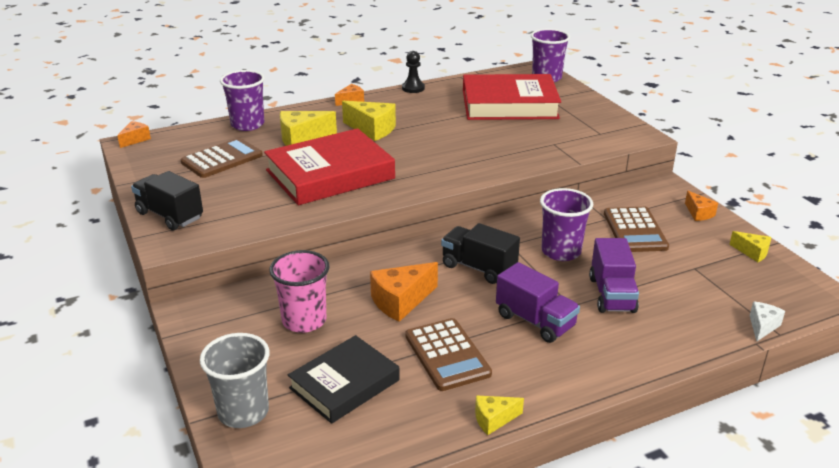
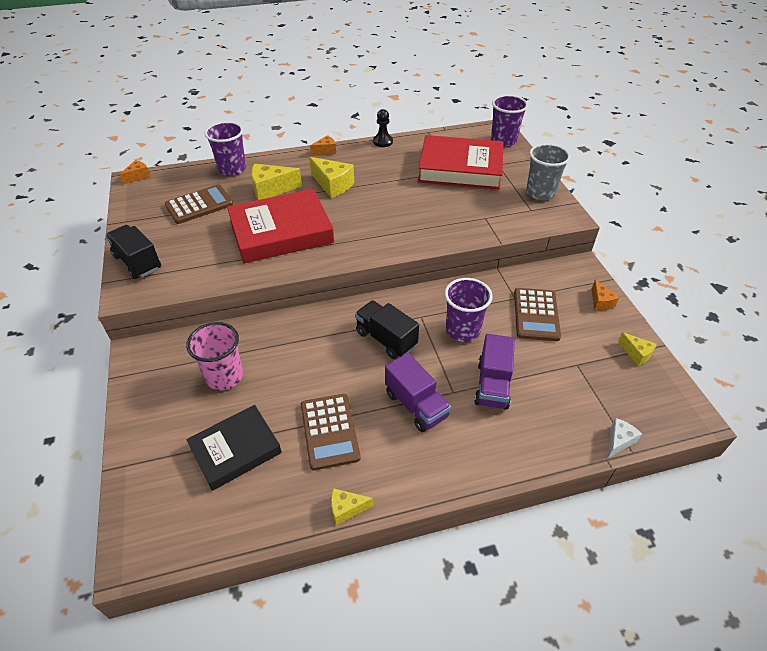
camera: 10 degrees right, 15 degrees up
grey cup [200,333,270,428] -> grey cup moved to [526,143,570,200]
orange cheese [370,262,438,322] -> none

